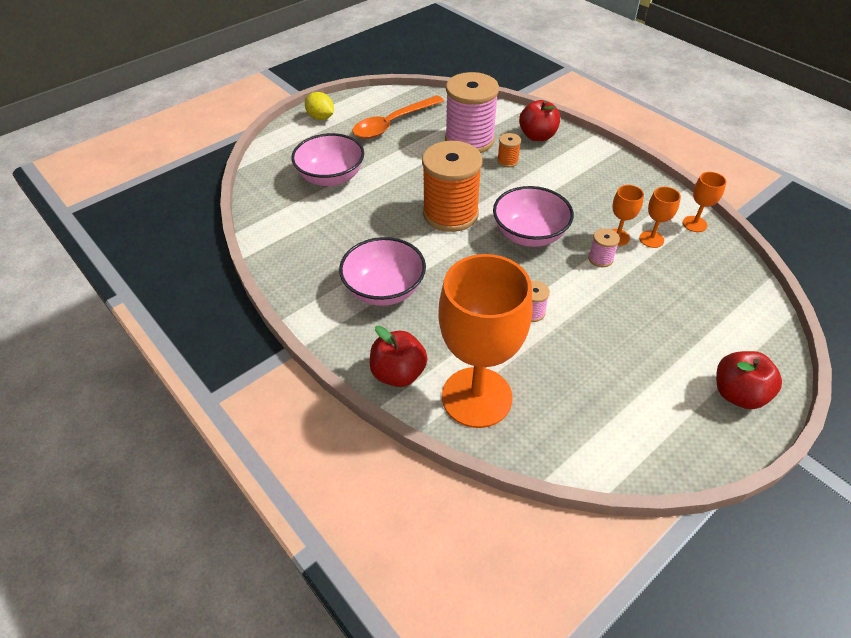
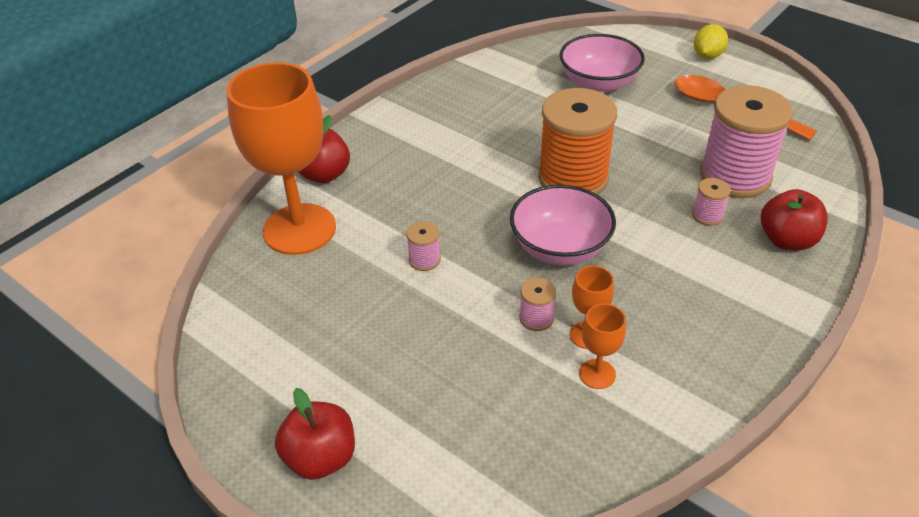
camera: 80 degrees right, 5 degrees down
pink bowl [339,237,426,306] -> none
orange spool [497,133,521,167] -> pink spool [692,178,731,226]
orange goblet [683,172,726,232] -> none

